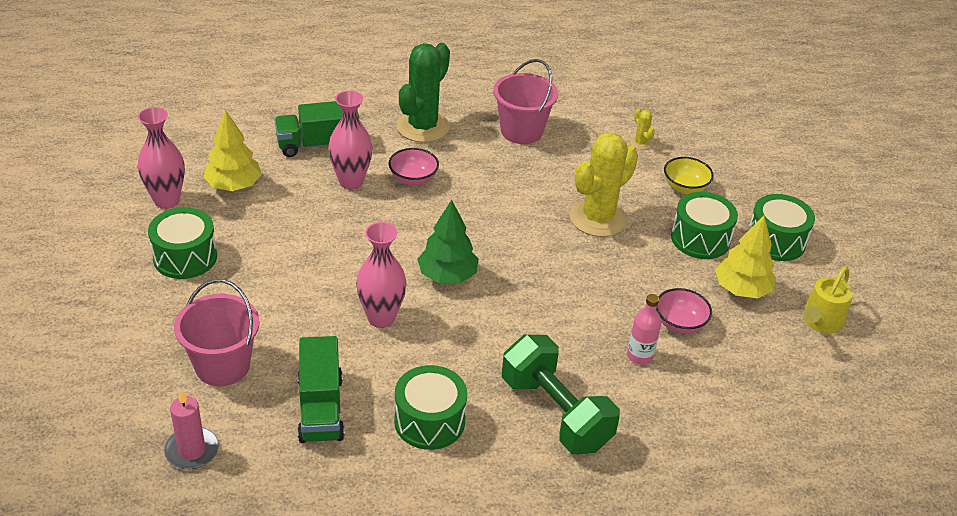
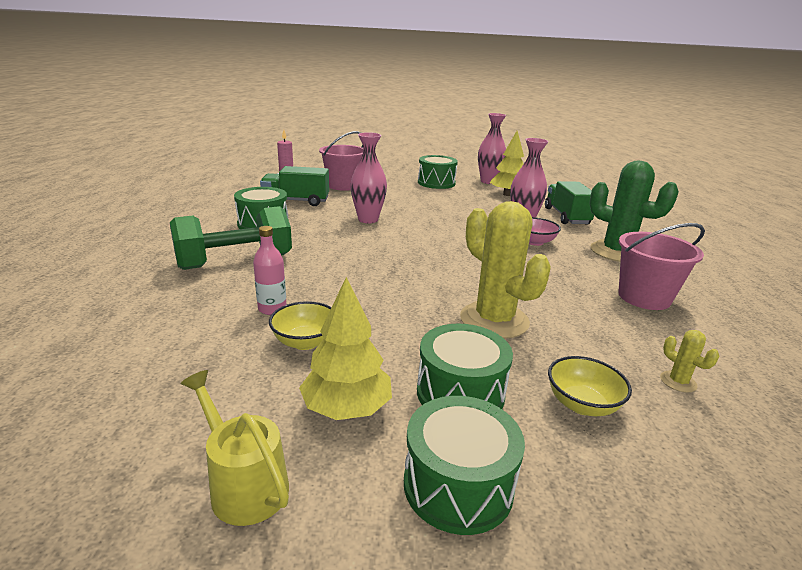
camera: 100 degrees right, 15 degrees down
green tree [417,200,479,283] -> none
yellow cactus [630,108,655,150] -> yellow cactus turned 75 degrees clockwise [660,330,719,393]
pink bowl [656,288,712,334] -> yellow bowl [269,301,332,350]

